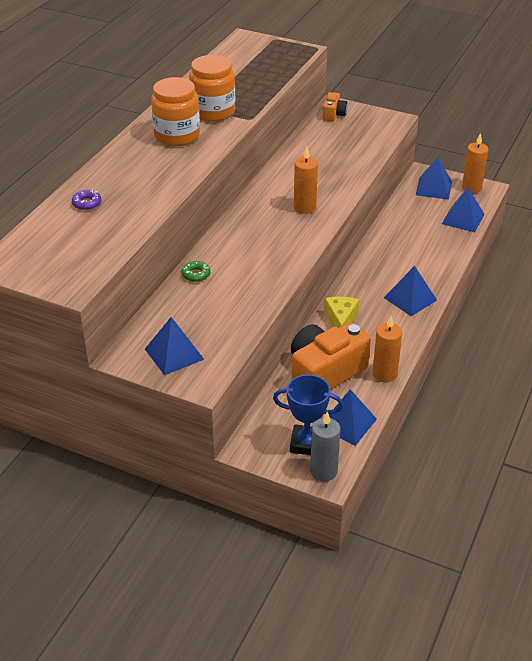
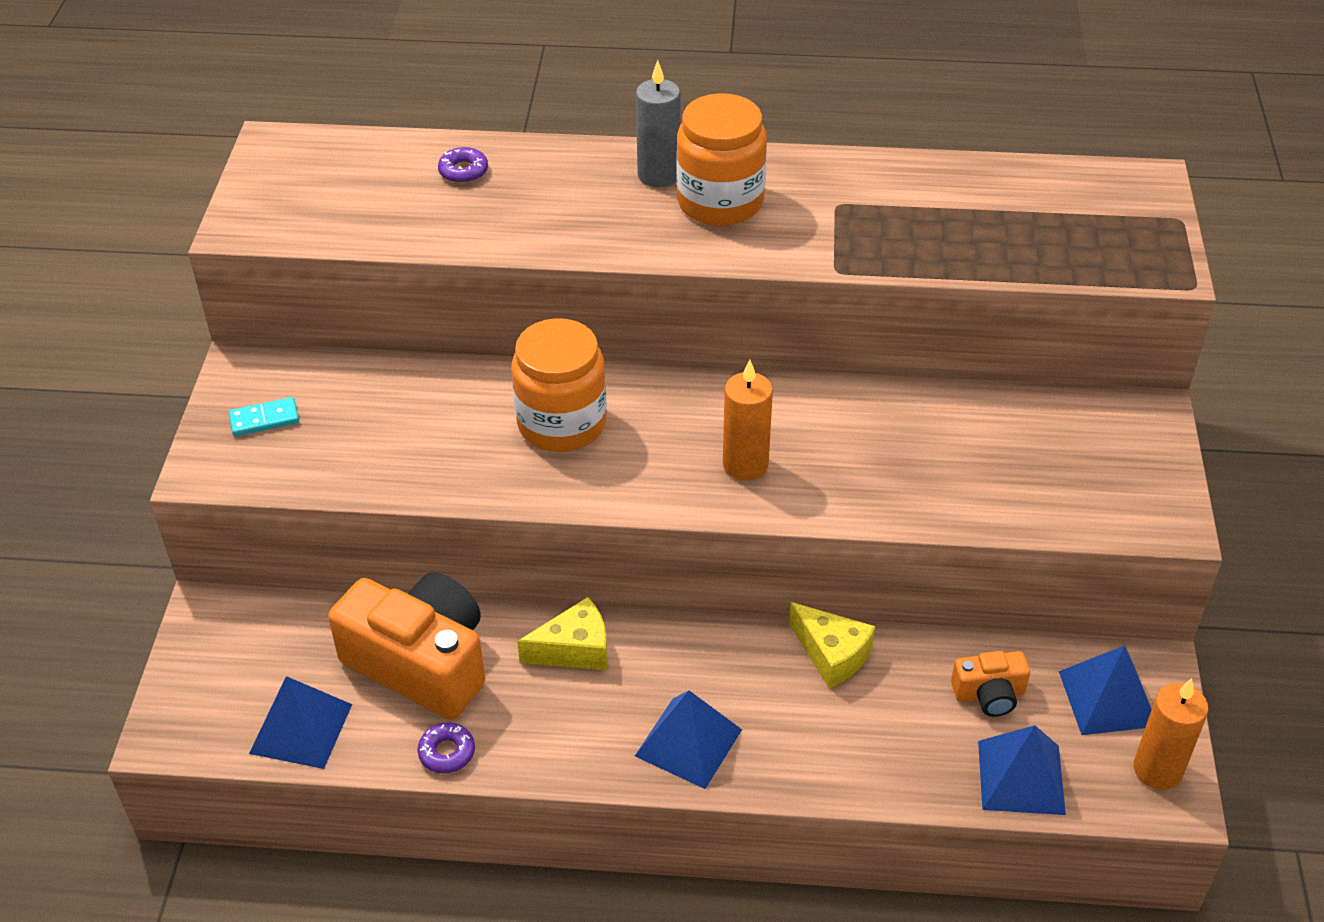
camera: 70 degrees right, 5 degrees up
blue pyramid [145,317,204,375] -> turquoise domino [229,397,299,436]
green donut [182,261,211,282] -> none
orange jar [189,55,235,122] -> orange jar moved to [512,318,607,452]
blue trophy [273,374,344,455] -> none
grey candle [310,412,341,481] -> grey candle moved to [636,60,680,187]
orange camera [323,92,348,121] -> orange camera moved to [951,651,1030,717]
orange candle [372,316,402,382] -> purple donut [417,723,475,773]
none -> yellow cheese [789,602,875,689]

